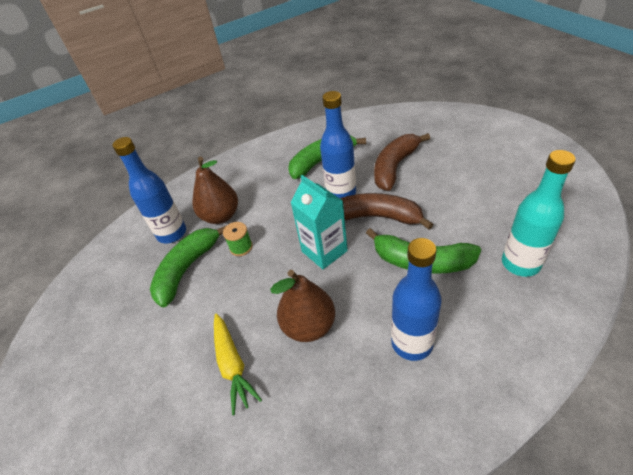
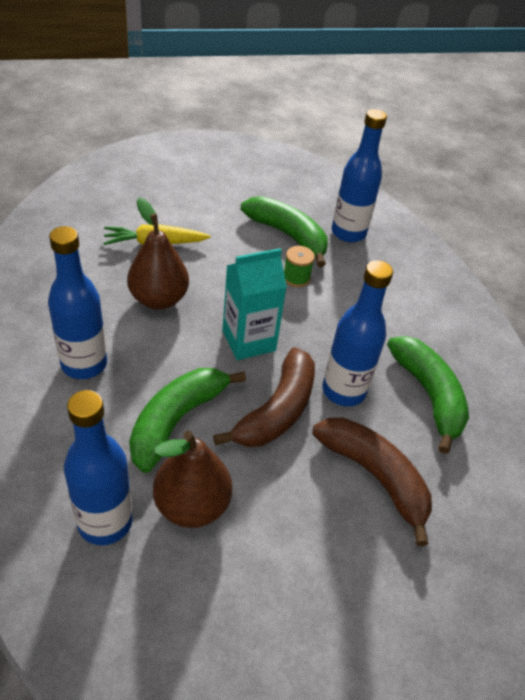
camera: 95 degrees right, 0 degrees up
brown pear [192,157,238,224] -> brown pear moved to [153,431,232,528]
turquoise bottle [502,150,576,277] -> blue bottle [64,390,133,545]

